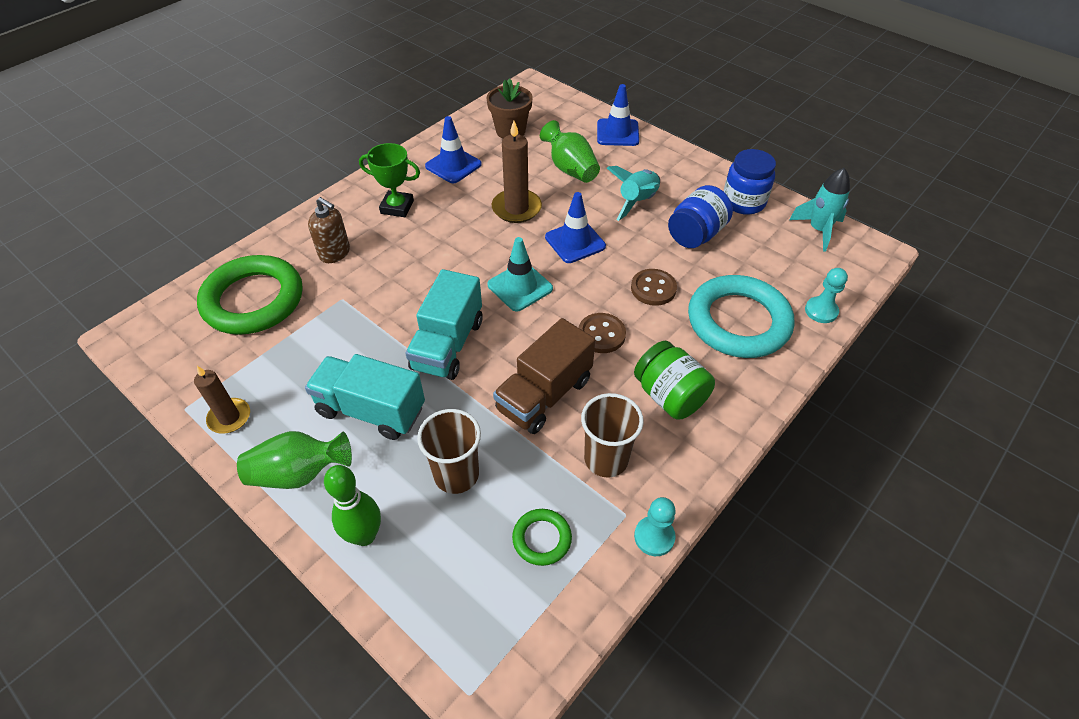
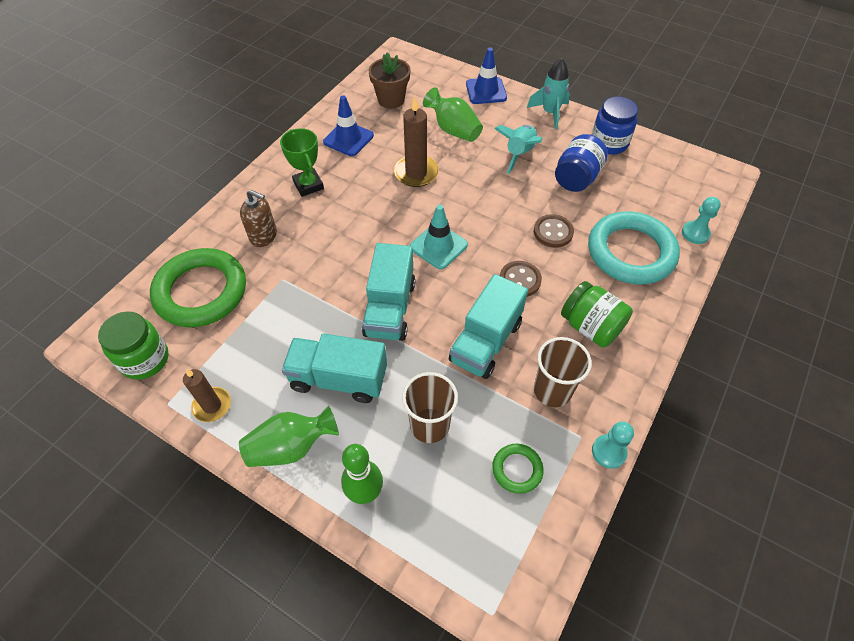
camera: 10 degrees left, 5 degrees up
green trophy [359,143,420,217] -> green trophy turned 60 degrees clockwise [280,128,324,197]
brown truck [493,318,595,434] -> turquoise truck [449,274,528,379]
blue traffic cone [545,192,606,263] -> none
turquoise rocket [789,168,850,252] -> turquoise rocket moved to [527,58,570,130]
none -> green jar [98,311,169,380]

